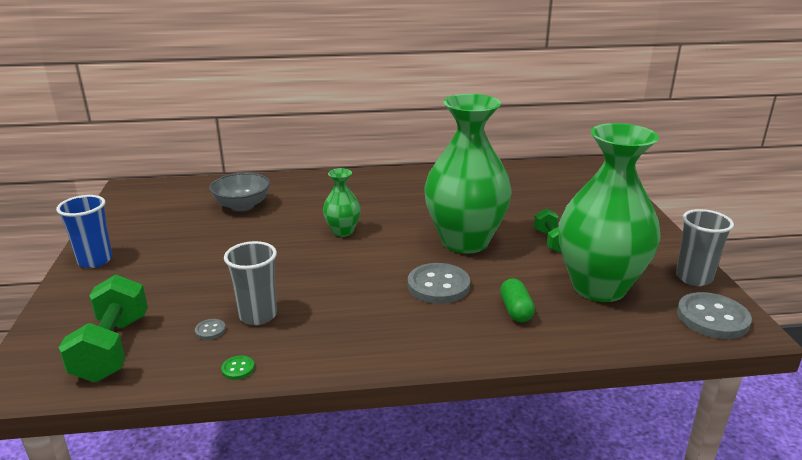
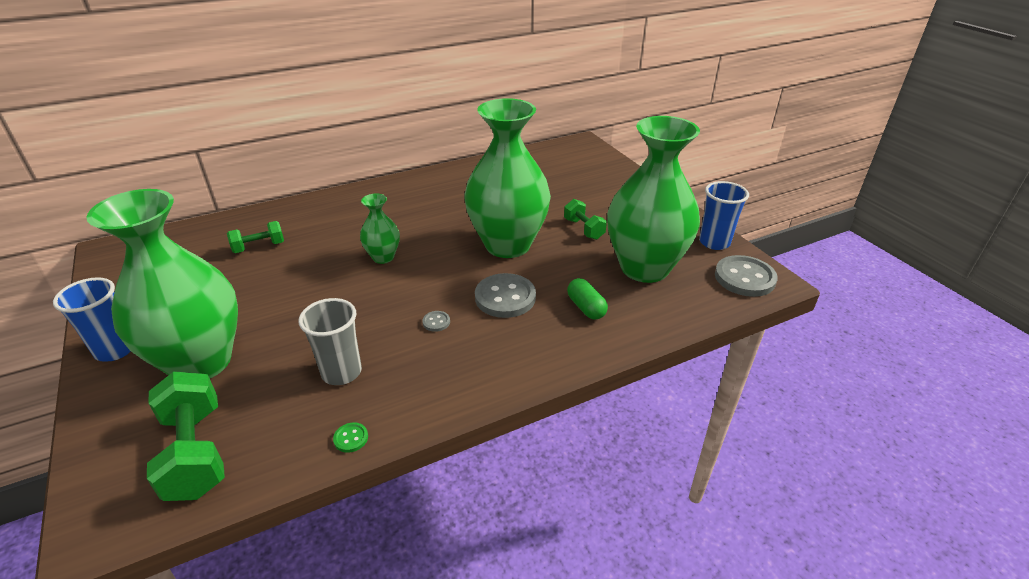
camera: 20 degrees left, 10 degrees up
grey button [195,319,226,340] -> grey button moved to [422,311,450,332]
grey bowl [209,172,270,211] -> green dumbbell [227,221,284,253]
grey cup [676,209,734,286] -> blue cup [699,181,749,250]
none -> green vase [86,189,238,378]

